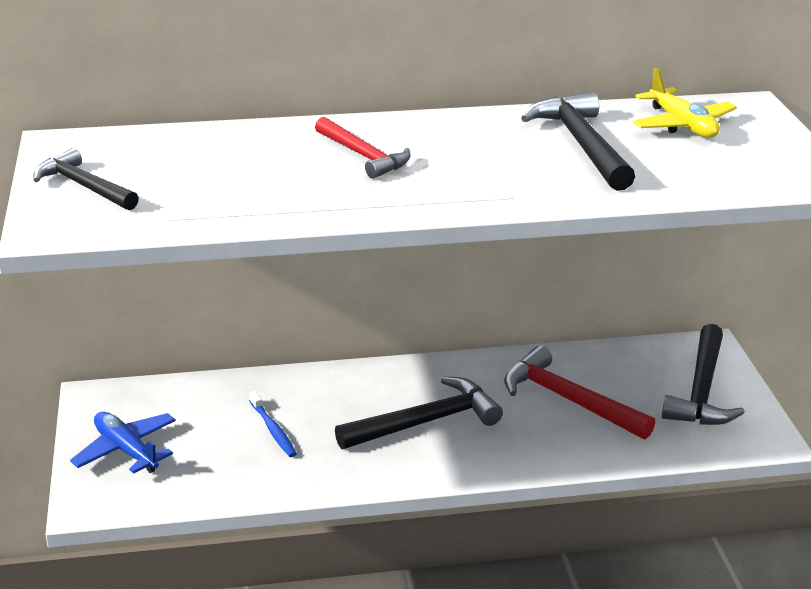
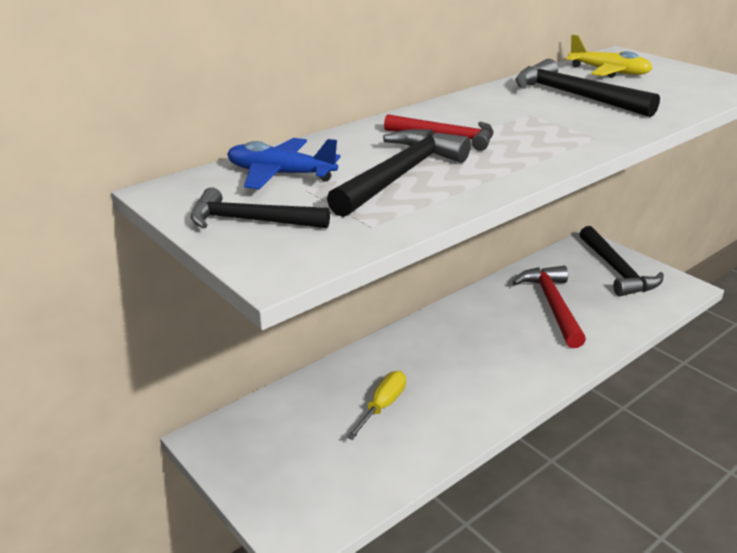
camera: 30 degrees left, 0 degrees up
blue plane [70,412,176,474] -> blue plane moved to [227,138,340,190]
blue toothbrush [249,391,297,457] -> yellow screwdriver [346,371,406,440]
black hammer [335,377,503,449] -> black hammer moved to [327,129,471,217]
red hammer [504,346,655,439] -> red hammer turned 75 degrees clockwise [512,266,586,348]

